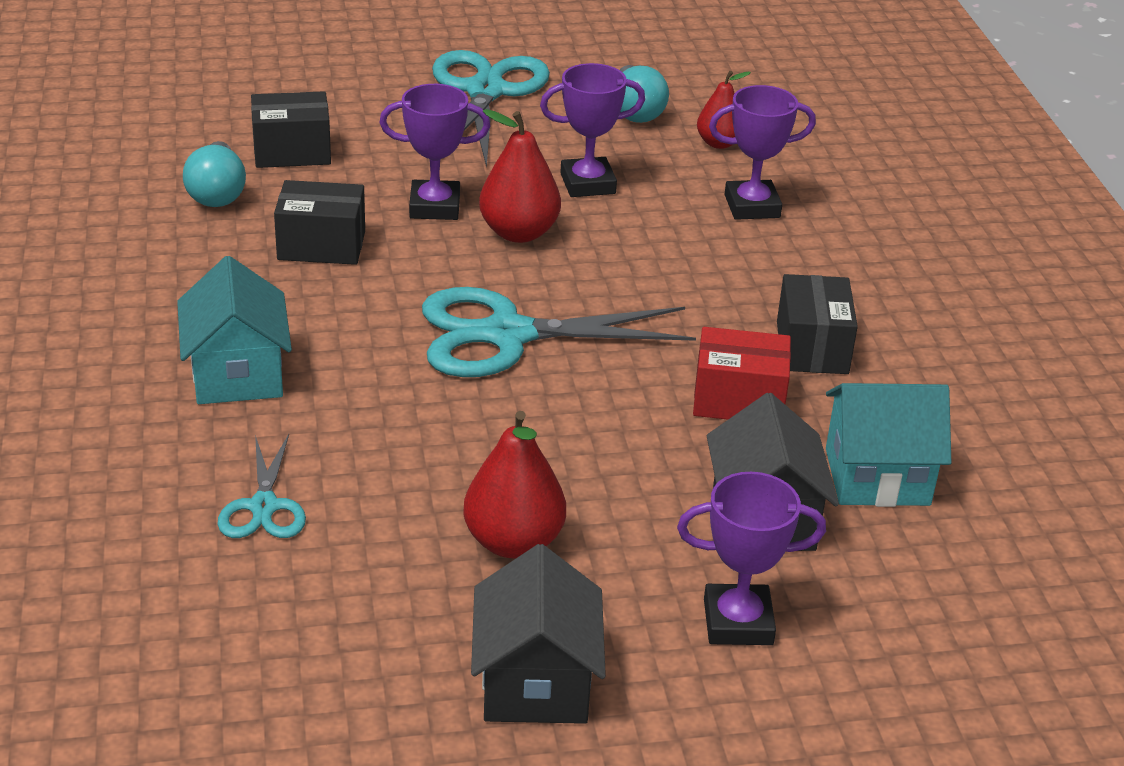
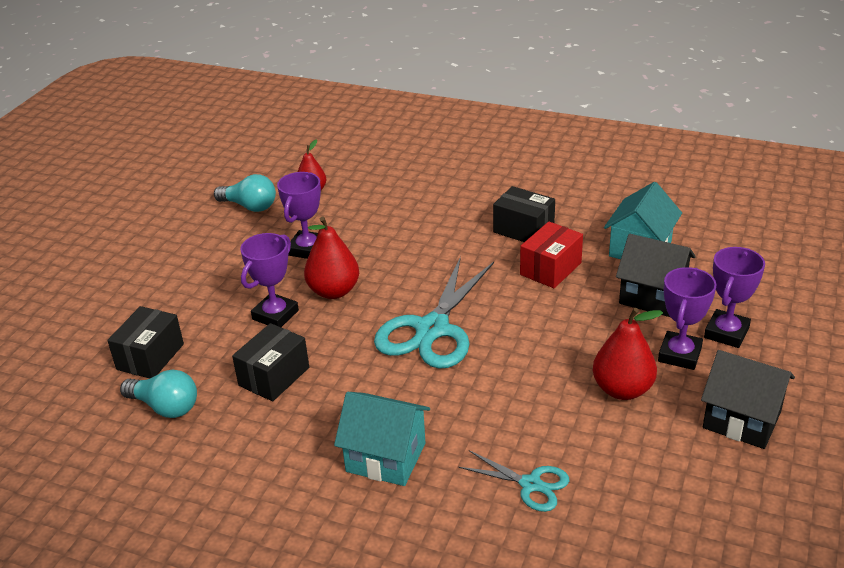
camera: 55 degrees left, 0 degrees up
turquoise scissors [432,50,550,168] -> none
purple trophy [709,85,816,220] -> purple trophy moved to [658,267,717,370]

